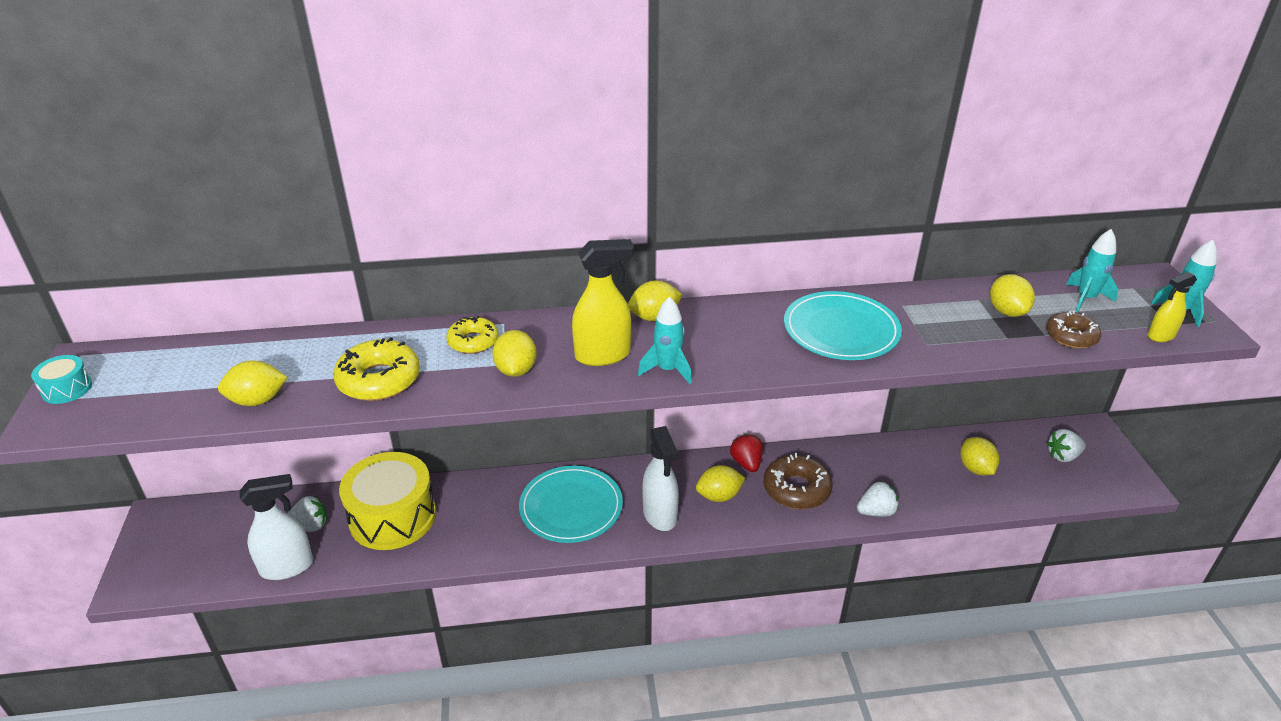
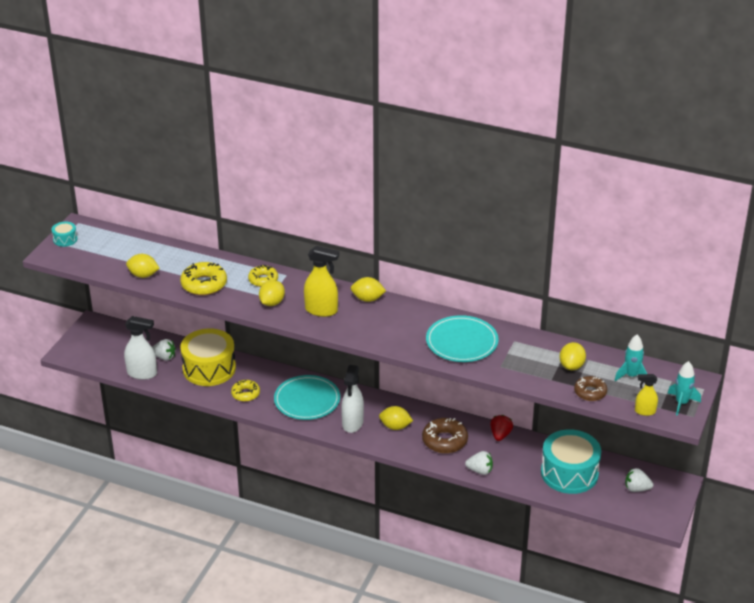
camera: 30 degrees right, 0 degrees up
turquoise rocket [638,296,692,384] -> none
red strawberry [730,434,763,472] -> red strawberry moved to [490,415,513,441]
yellow lemon [960,437,1000,475] -> turquoise drum [541,429,601,494]
none -> yellow donut [231,380,260,402]

